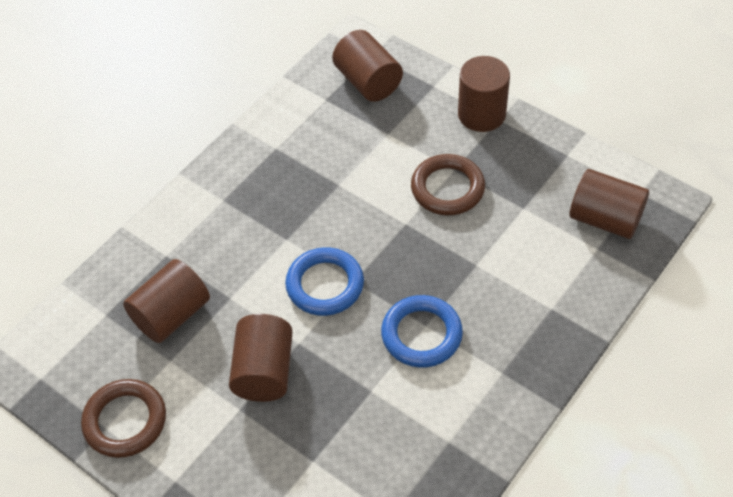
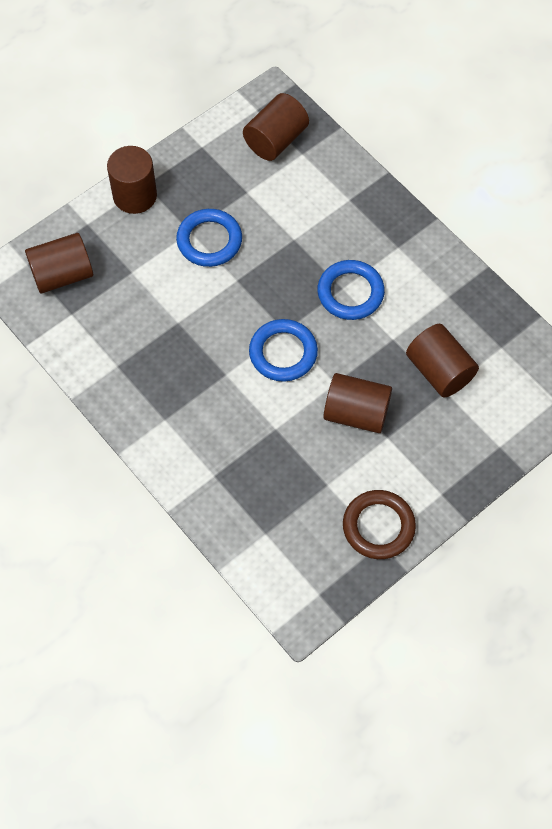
camera: 80 degrees left, 10 degrees up
brown cylinder [123,259,210,343] -> brown cylinder moved to [406,324,479,397]
brown ring [411,154,485,215] -> blue ring [176,209,242,267]

